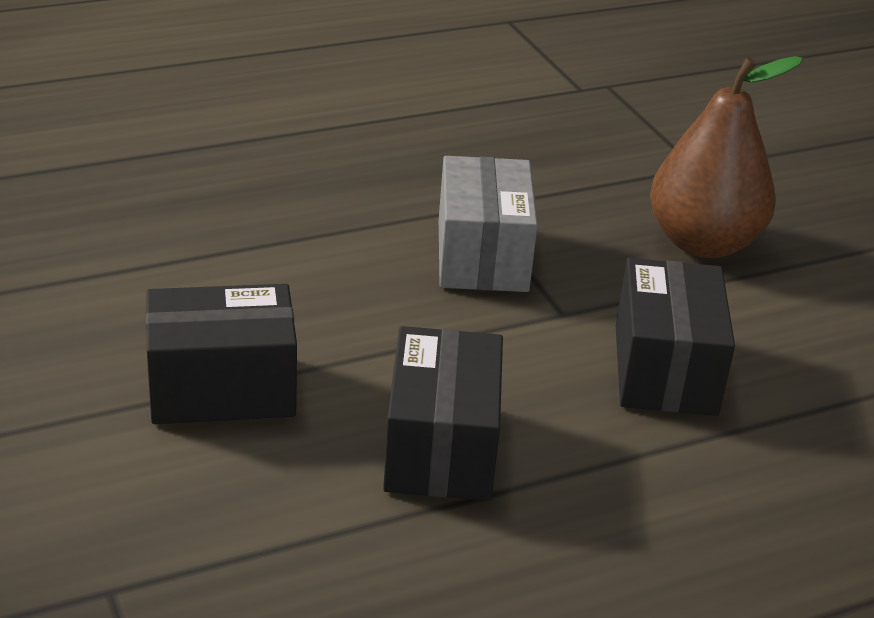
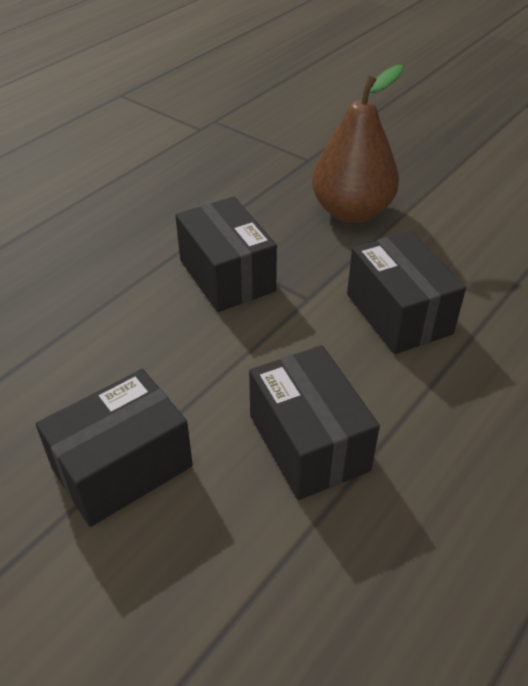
camera: 25 degrees left, 10 degrees up
grey box [439,156,538,292] -> black box [175,197,277,312]

